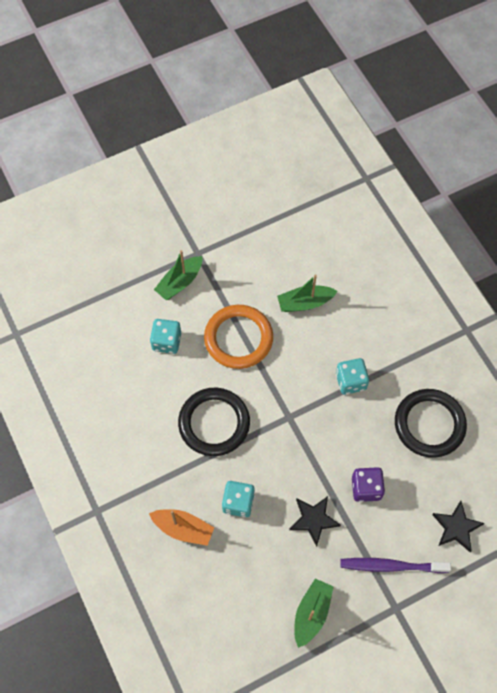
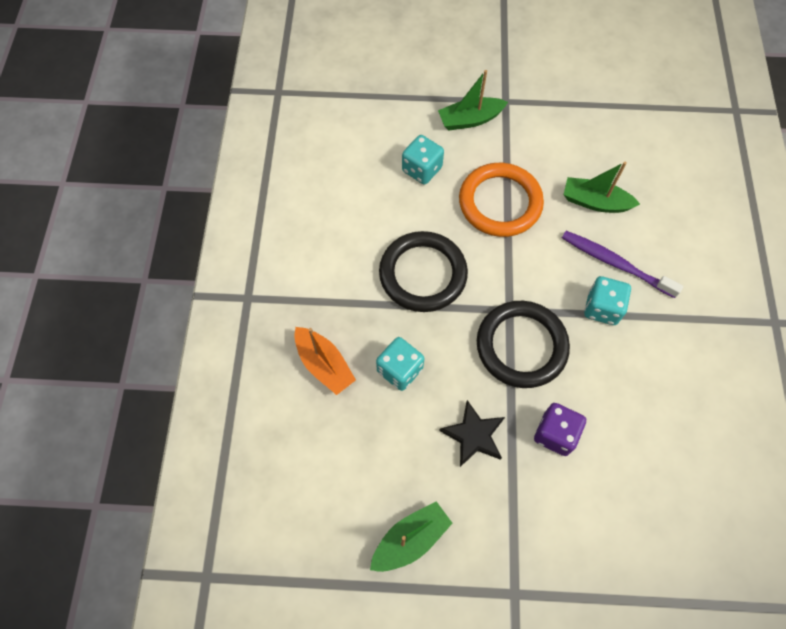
camera: 30 degrees right, 0 degrees up
purple toothbrush [340,558,451,573] -> purple toothbrush moved to [562,231,683,298]
black ring [395,389,467,458] -> black ring moved to [477,301,570,388]
black star [432,501,485,552] -> none

